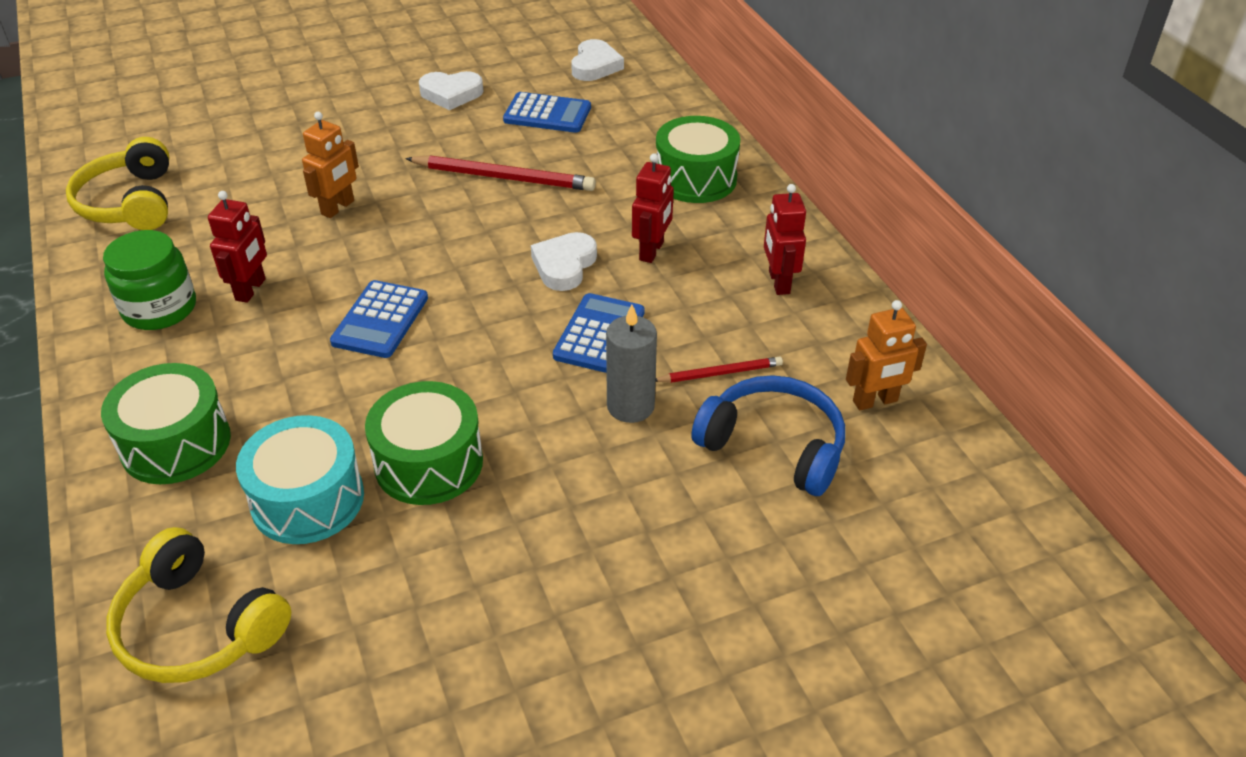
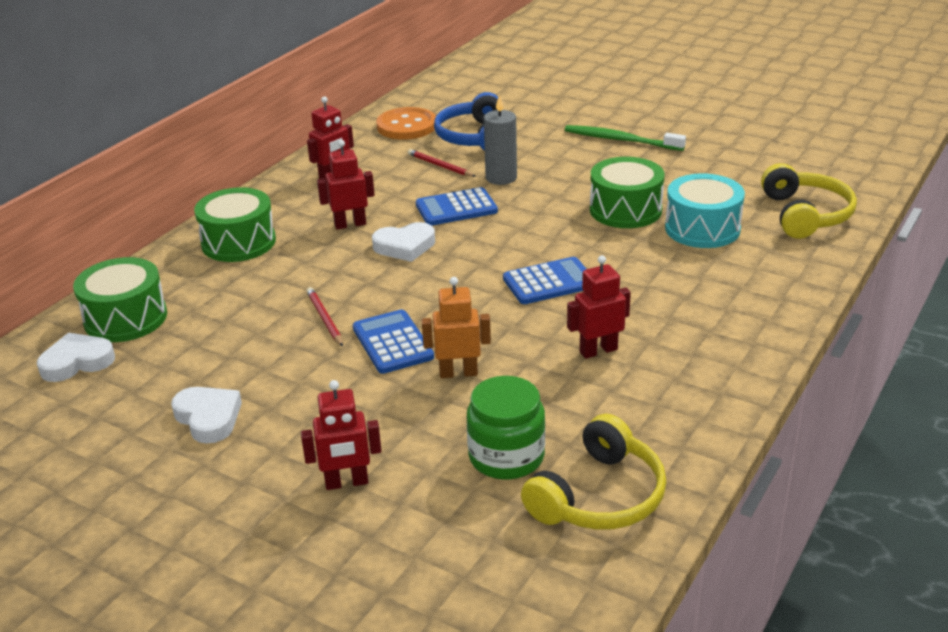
camera: 125 degrees left, 10 degrees down
green drum [101,363,231,484] -> green drum moved to [73,257,167,342]
green jar [103,230,196,330] -> green jar moved to [467,376,545,480]
red pencil [405,155,596,191] -> red pencil [306,287,343,347], size x0.56
blue calculator [503,92,591,133] -> blue calculator moved to [353,309,434,374]
orange robot [846,300,927,410] -> orange button [376,107,436,140]
none -> red robot [301,380,381,490]
none -> green toothbrush [565,125,686,151]

